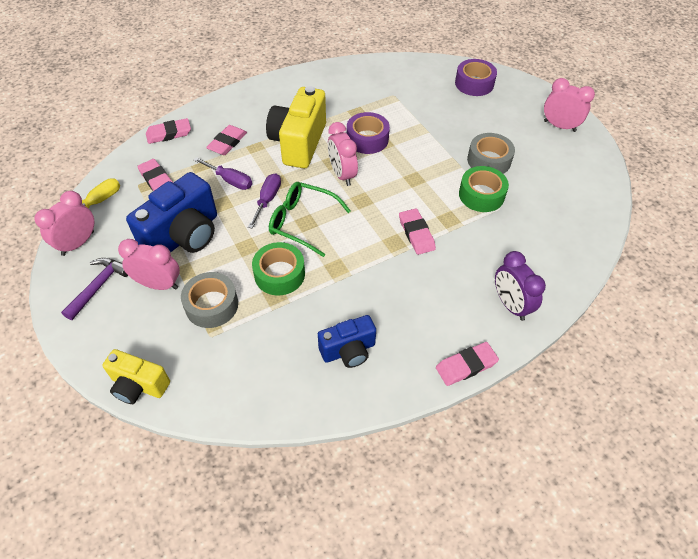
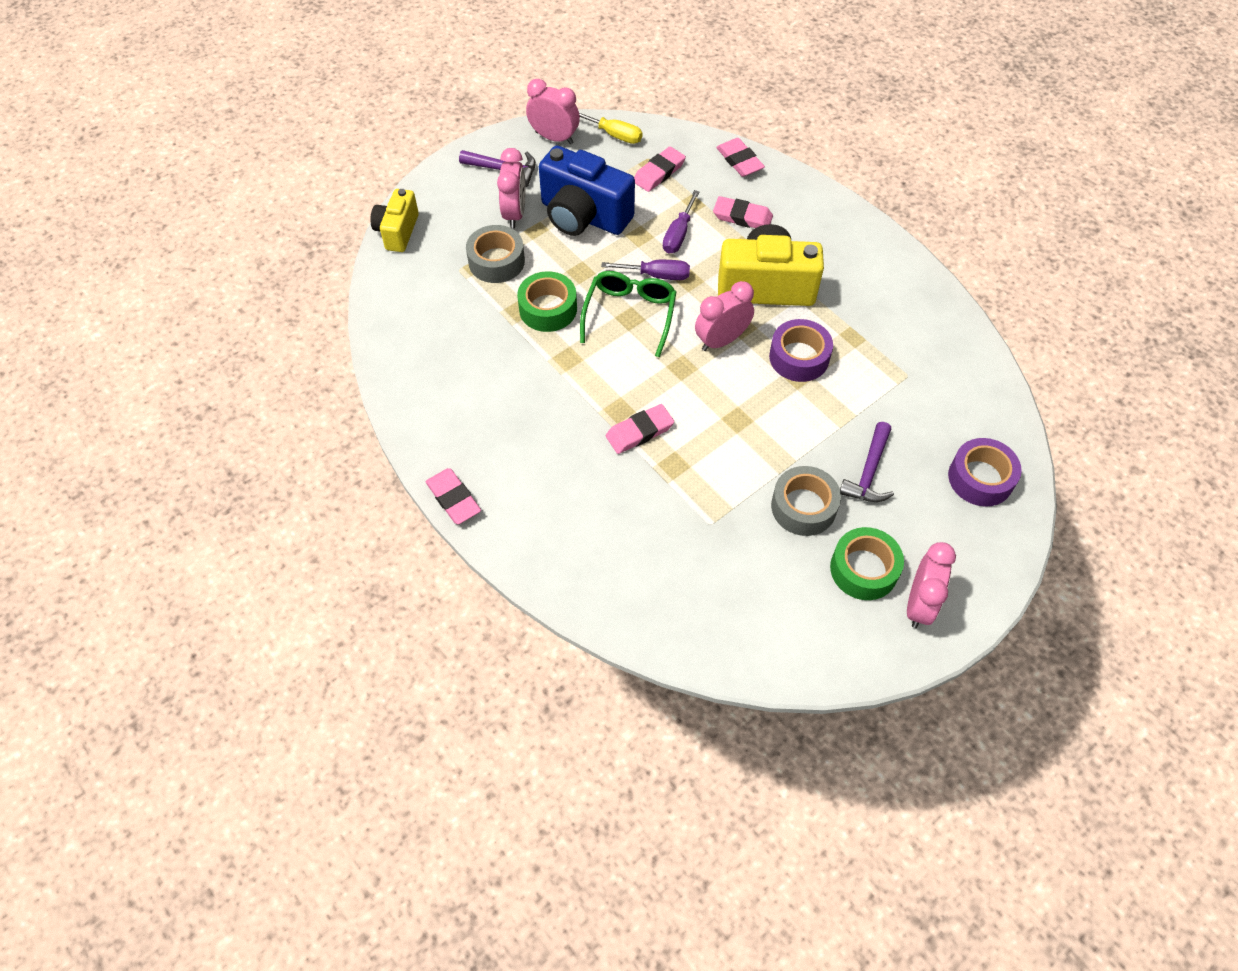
camera: 80 degrees right, 5 degrees up
blue camera [318,315,376,368] -> none
green tape [459,166,509,212] -> green tape moved to [830,527,904,600]
purple clock [495,251,546,321] -> none
none -> purple hammer [840,422,894,502]

